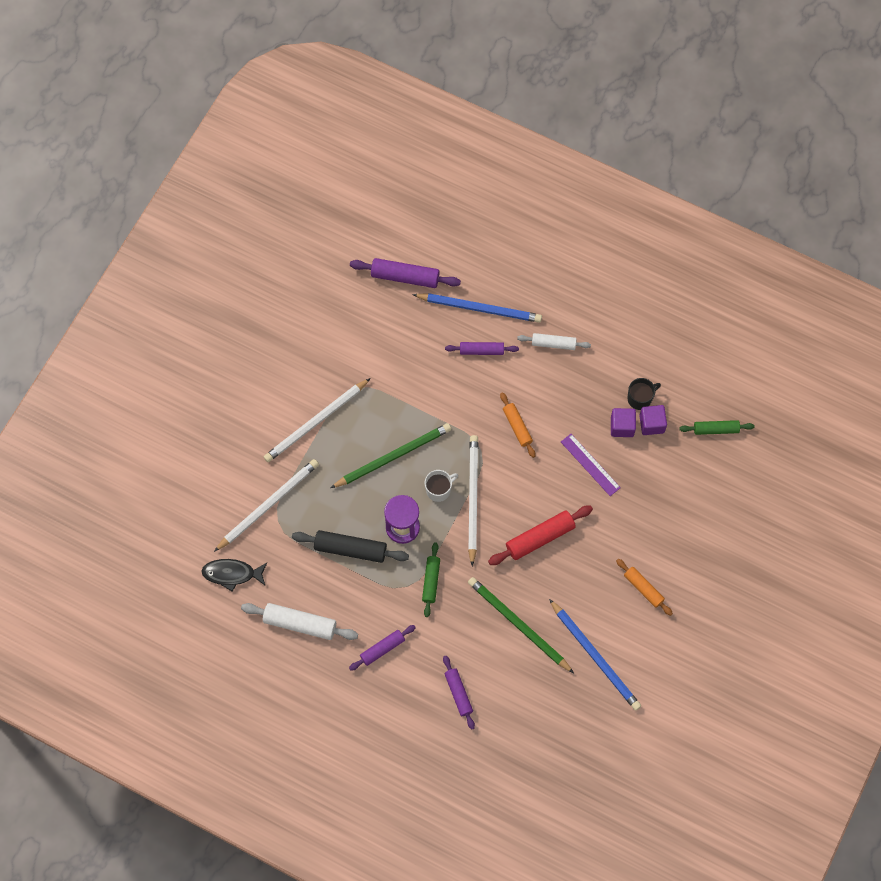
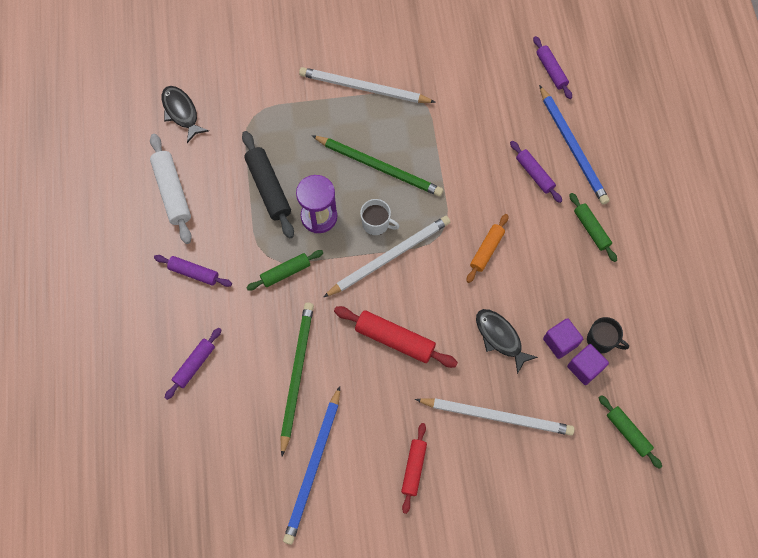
camera: 55 degrees right, 0 degrees up
white pencil [214,459,319,552] -> white pencil moved to [415,398,575,436]
purple rolling pin [350,258,461,288] -> purple rolling pin [533,36,572,99], size x0.65
white rolling pin [517,333,591,350] -> green rolling pin [569,193,617,262]
purple ruler [561,434,621,496] -> black fish [476,309,538,374]
orange rolling pin [616,559,673,616] -> red rolling pin [401,423,427,514]

